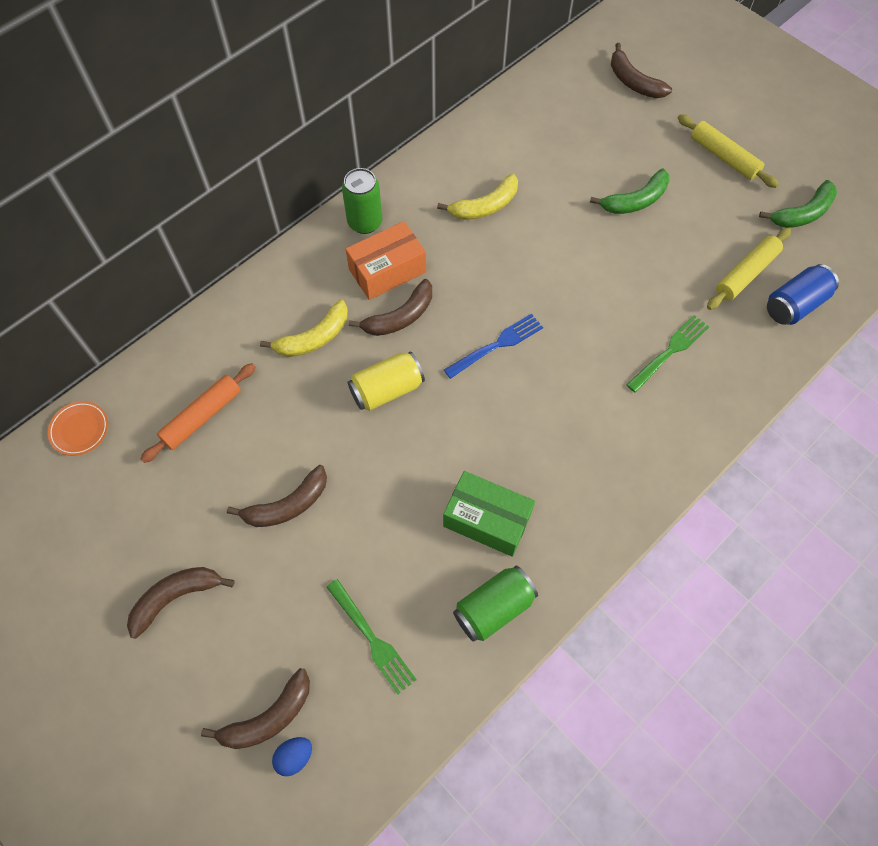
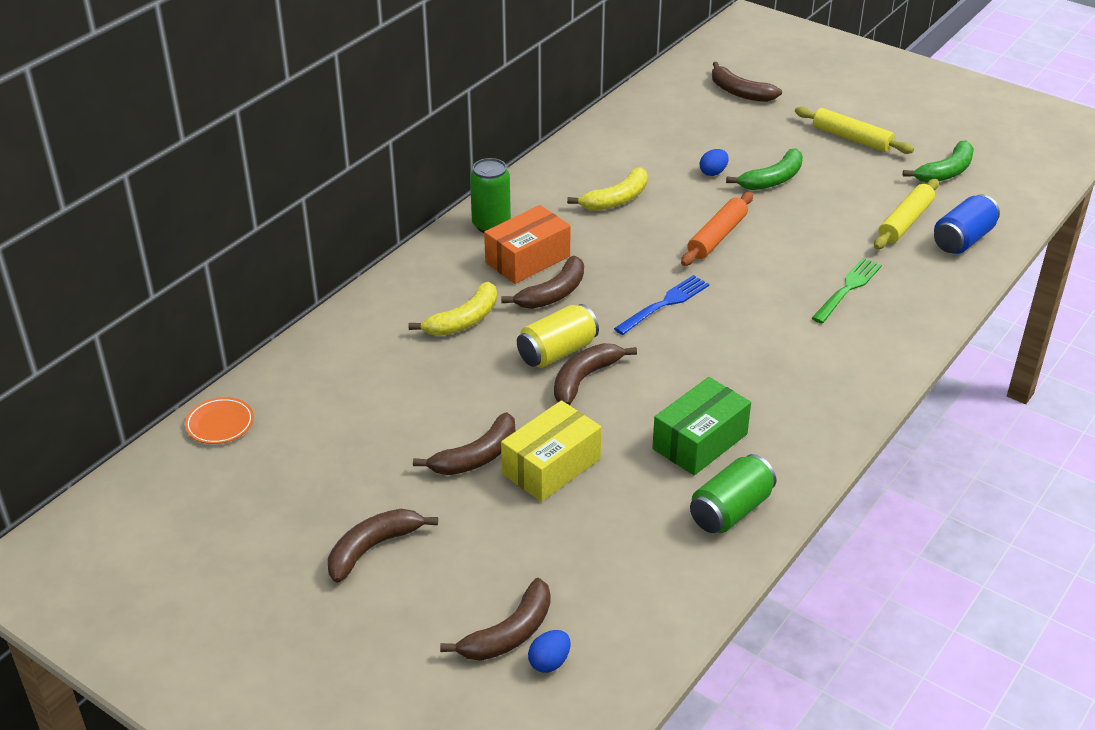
camera: 10 degrees left, 25 degrees down
orange rolling pin [140,363,256,463] -> orange rolling pin moved to [681,192,753,266]
green fork [326,579,417,694] -> none
green box [443,471,535,557] -> green box turned 60 degrees counterclockwise [652,377,751,475]
none -> yellow box [501,400,602,502]
none -> brown banana [554,343,637,405]
none -> blue egg [700,149,729,176]

